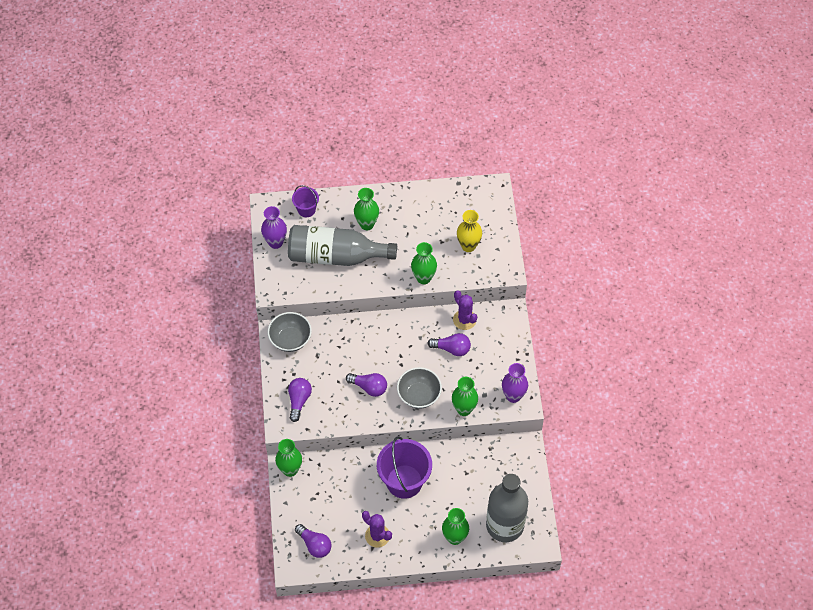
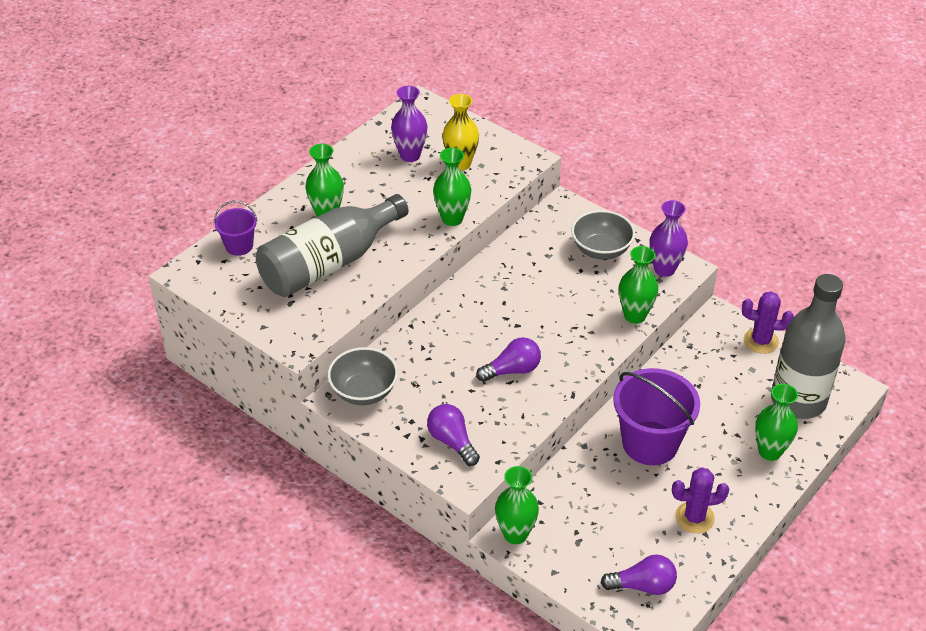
camera: 45 degrees left, 15 degrees down
purple vase [261,206,287,249] -> purple vase moved to [391,86,428,162]
grey bowl [397,367,442,409] -> grey bowl moved to [571,210,635,260]
purple light bulb [428,333,471,356] -> none
purple cactus [453,291,477,330] -> purple cactus moved to [742,291,794,354]

